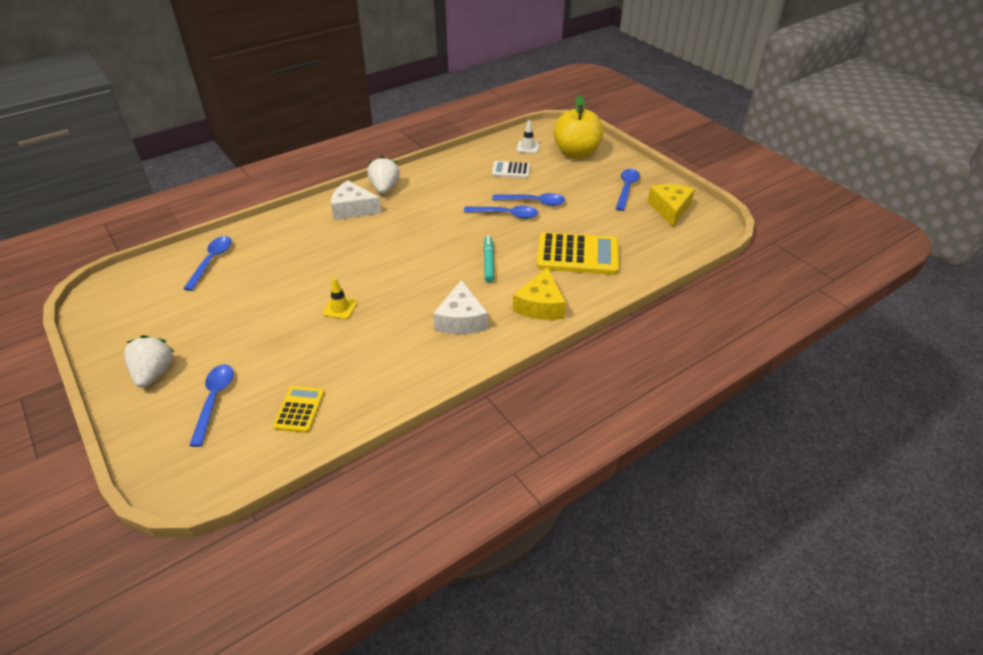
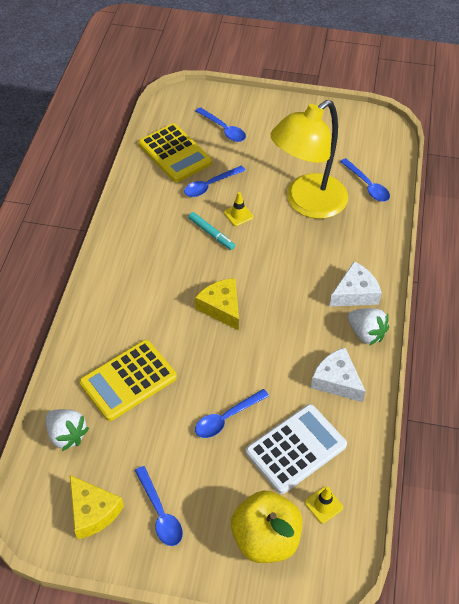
camera: 135 degrees right, 10 degrees up
white strawberry [124,335,174,388] -> white strawberry moved to [46,409,89,451]
yellow calculator [273,386,325,433] -> yellow calculator [138,123,212,182], size x1.86
white cheese [433,280,488,334] -> white cheese moved to [311,348,366,402]
blue spoon [464,206,538,219] -> blue spoon moved to [184,166,246,197]
turquoise marker [483,236,494,283] -> turquoise marker moved to [188,212,235,250]
white calculator [492,161,530,178] -> white calculator [246,404,347,494], size x1.86
yellow cheese [513,267,566,320] -> yellow cheese moved to [195,278,239,331]
white traffic cone [517,120,539,153] -> yellow traffic cone [305,487,343,523]
none -> yellow lamp [271,100,348,219]

